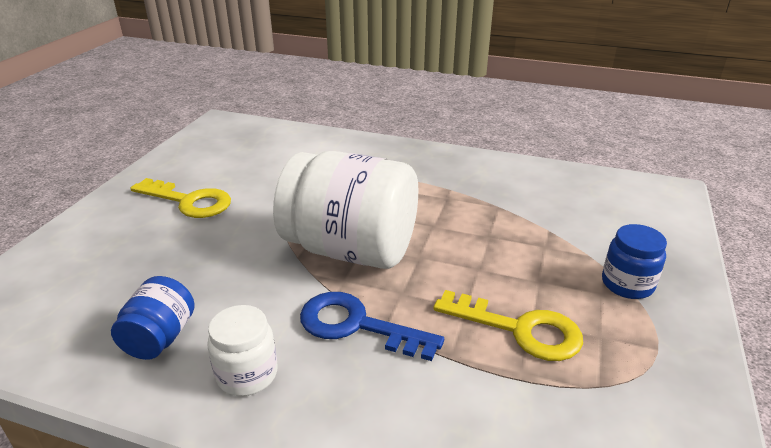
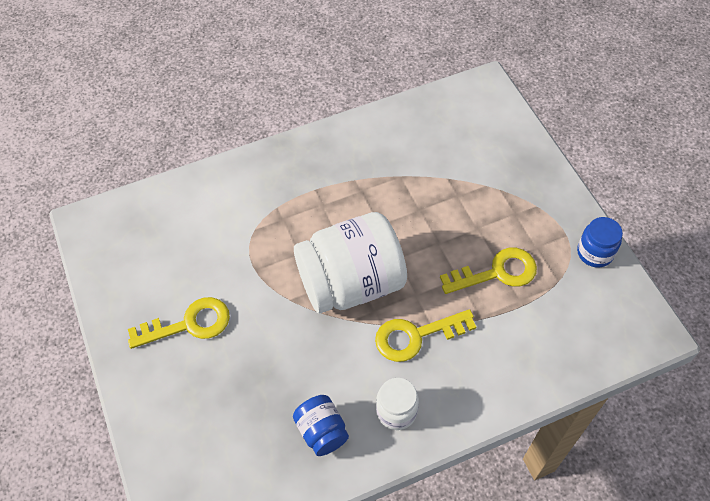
camera: 40 degrees left, 25 degrees up
blue key [300,292,444,361] -> yellow key [375,309,476,362]
blue jar [602,224,667,299] -> blue jar moved to [577,217,623,268]

